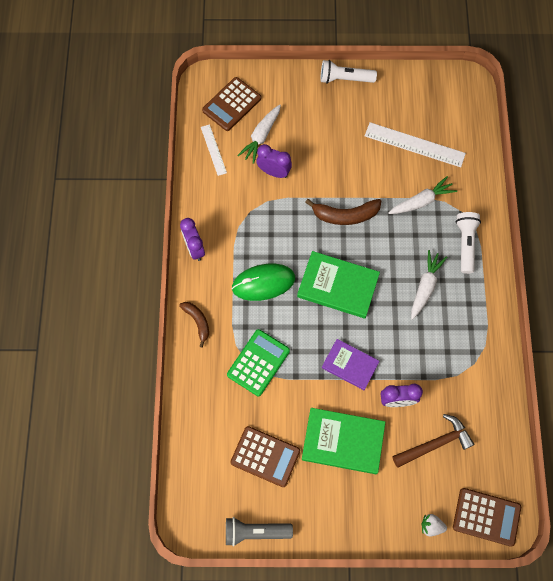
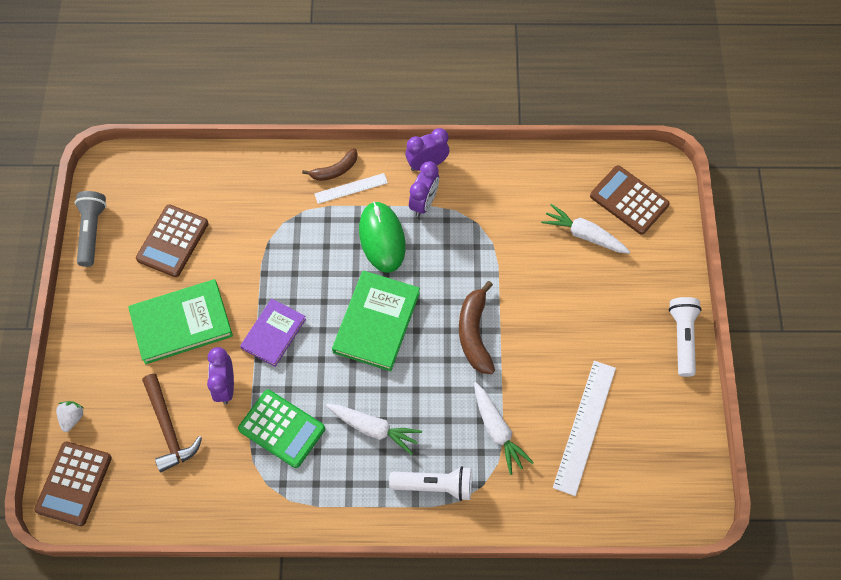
camera: 90 degrees right, 5 degrees down
white ruler [201,124,227,176] -> white ruler moved to [314,173,388,204]
green calculator [227,329,290,396] -> green calculator moved to [238,390,325,468]
purple clock [256,144,292,178] -> purple clock moved to [409,161,439,217]
green book [302,408,385,474] -> green book turned 60 degrees clockwise [128,279,233,364]

